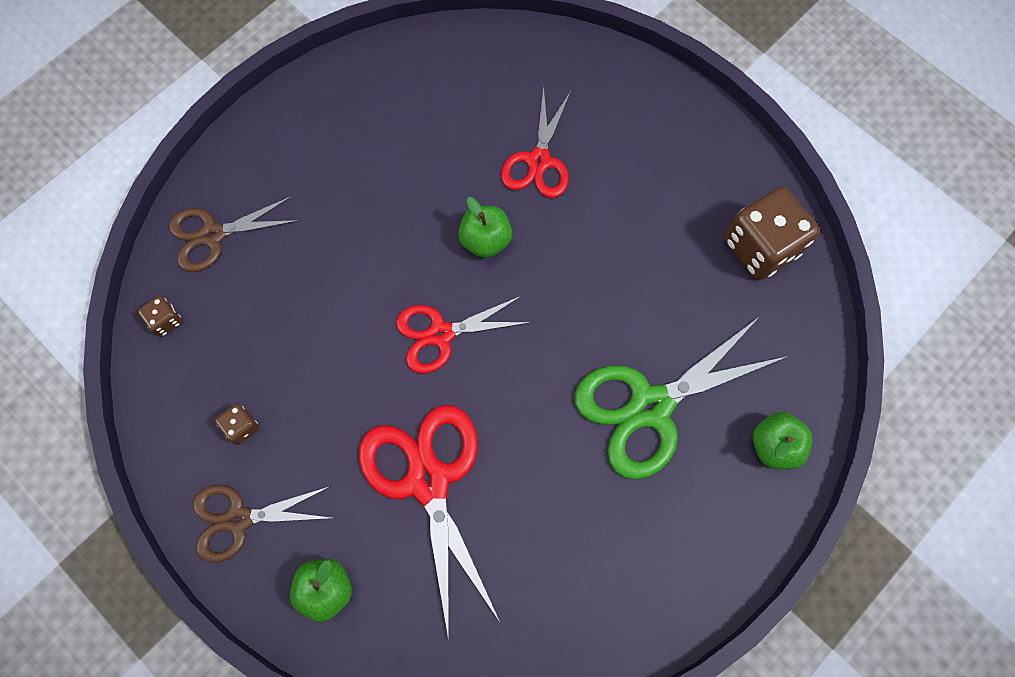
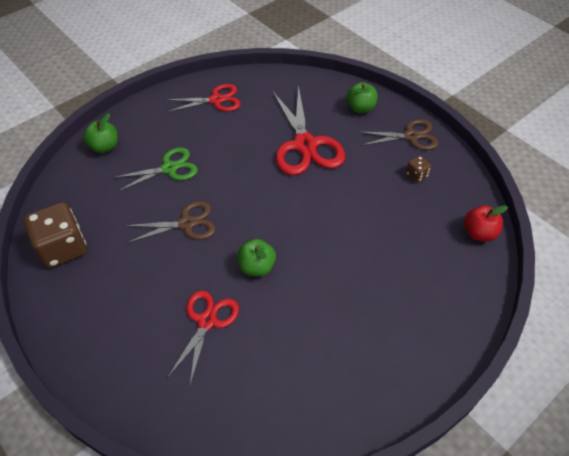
camera: 175 degrees left, 20 degrees down
brown dice [138,296,182,337] -> red apple [464,205,508,241]
brown scissors [169,196,300,272] -> brown scissors moved to [126,201,216,243]
red scissors [396,295,532,373] -> red scissors moved to [165,84,241,112]
green scissors [575,317,789,479] -> green scissors [112,147,198,192], size x0.63

